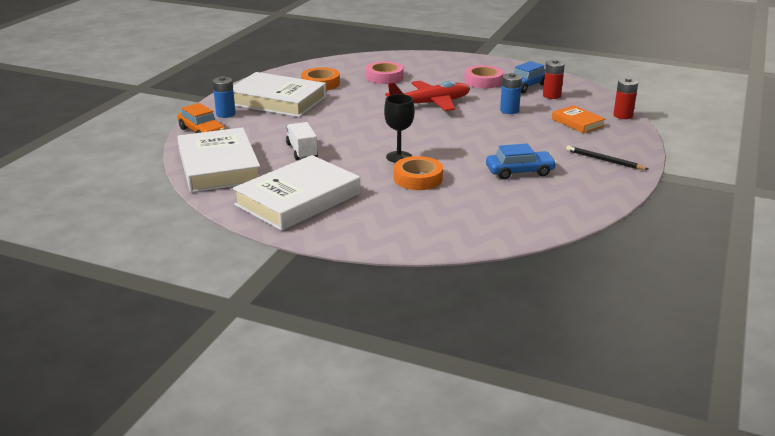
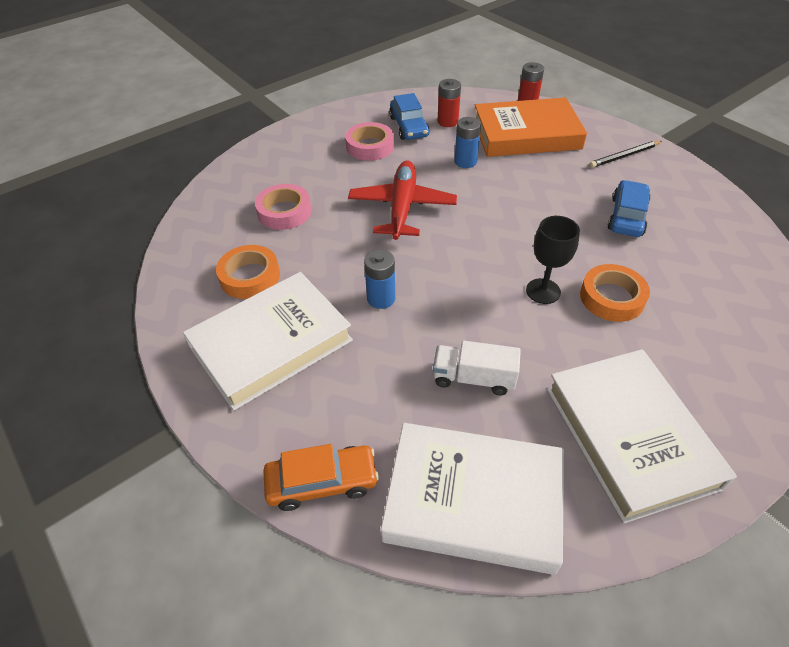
camera: 60 degrees left, 20 degrees up
blue battery [213,76,236,118] -> blue battery moved to [364,249,395,309]
orange book [552,105,606,133] -> orange book [475,97,587,157], size x1.99

